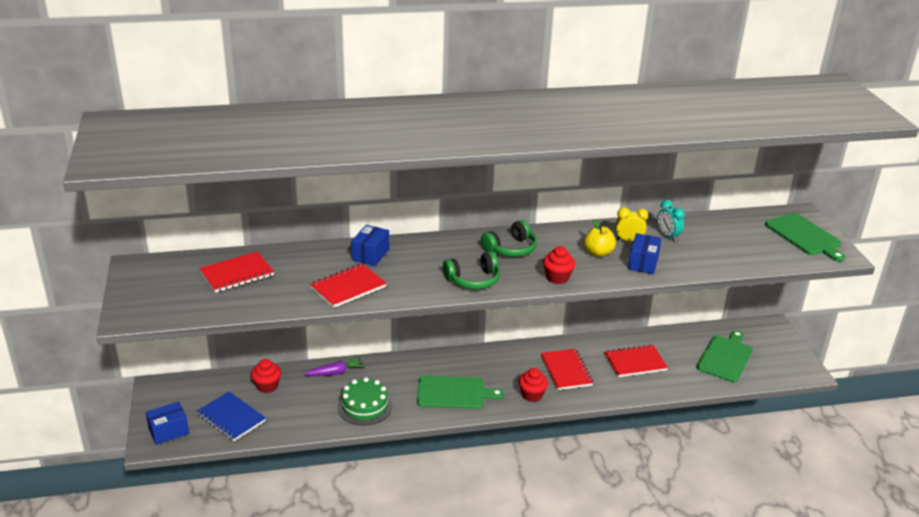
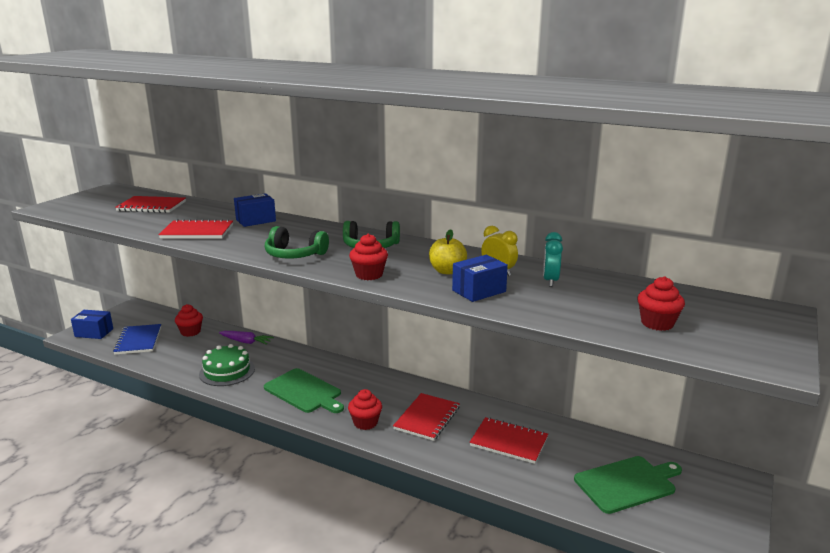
camera: 40 degrees right, 10 degrees down
green cutting board [765,213,846,262] -> none
none -> red cupcake [637,276,685,331]

